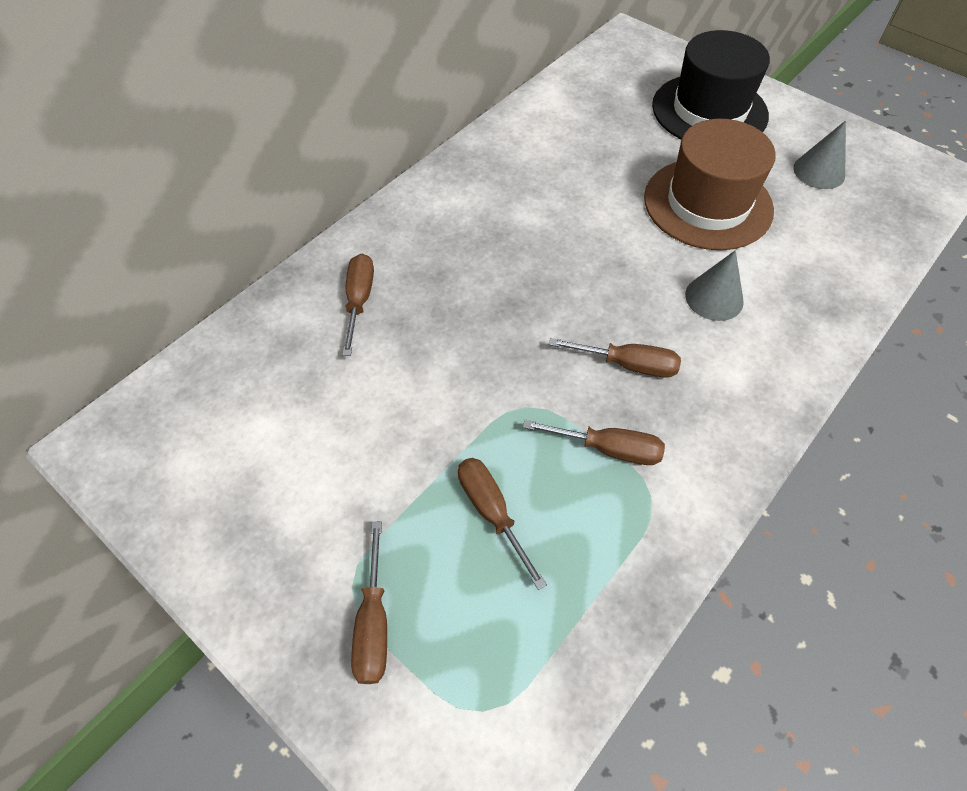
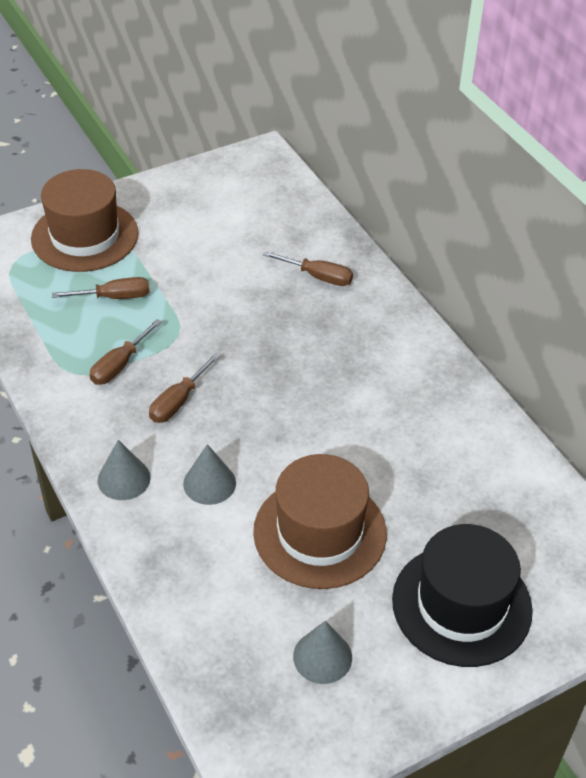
camera: 110 degrees right, 10 degrees down
brown screwdriver [351,521,387,684] -> brown hat [31,169,138,272]
none -> grey cone [98,440,151,500]

